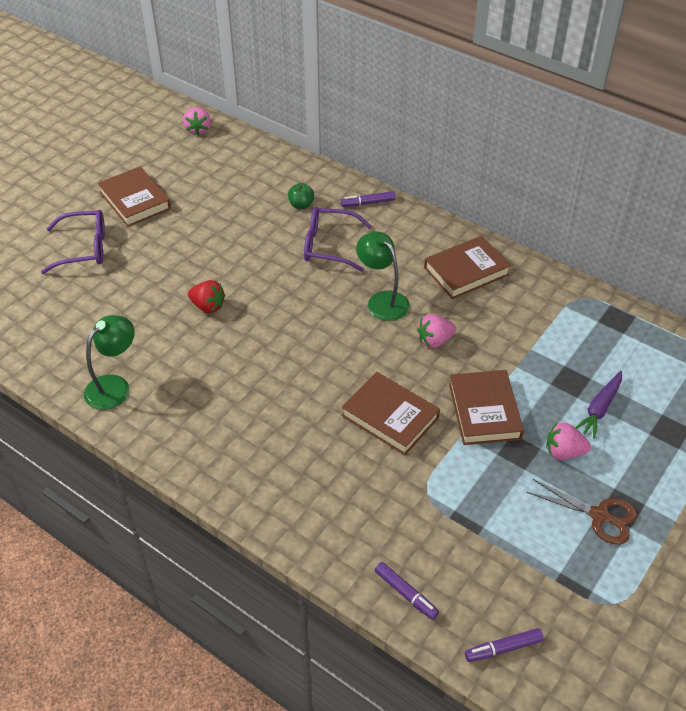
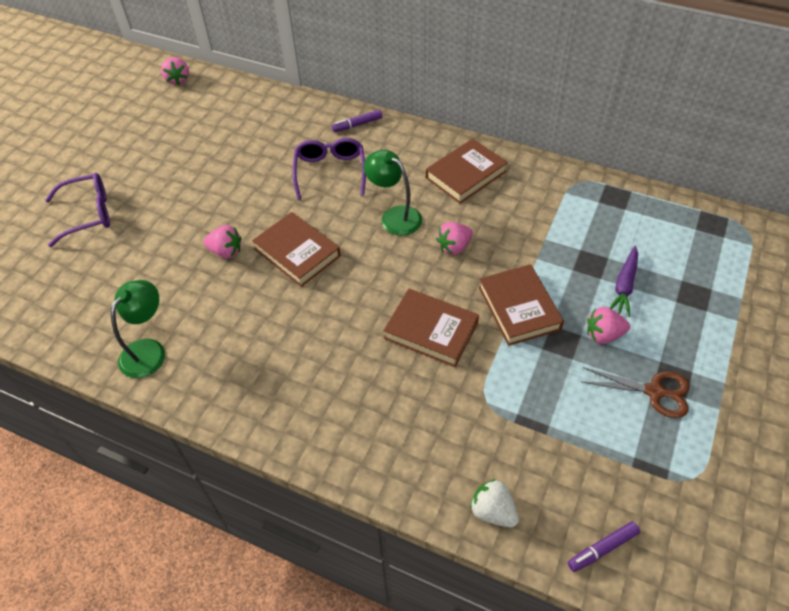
camera: 10 degrees left, 5 degrees up
brown book [97,167,171,227] -> brown book moved to [252,212,341,287]
red strawberry [188,280,225,313] -> pink strawberry [203,225,241,258]
green apple [288,183,314,209] -> none
purple glasses [304,207,372,272] -> purple glasses turned 90 degrees clockwise [292,138,366,200]
purple marker [375,562,439,620] -> white strawberry [470,479,519,527]

